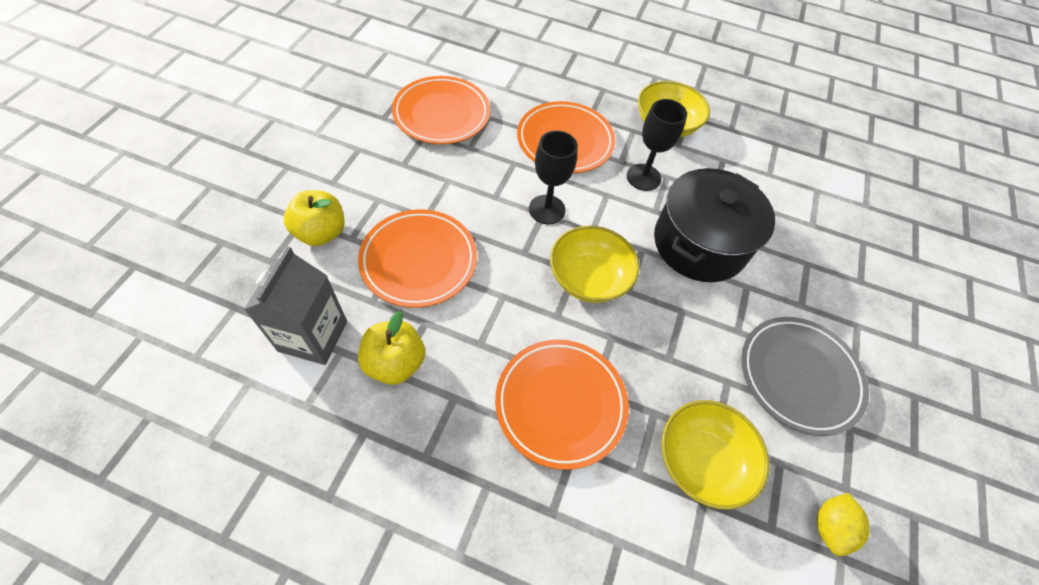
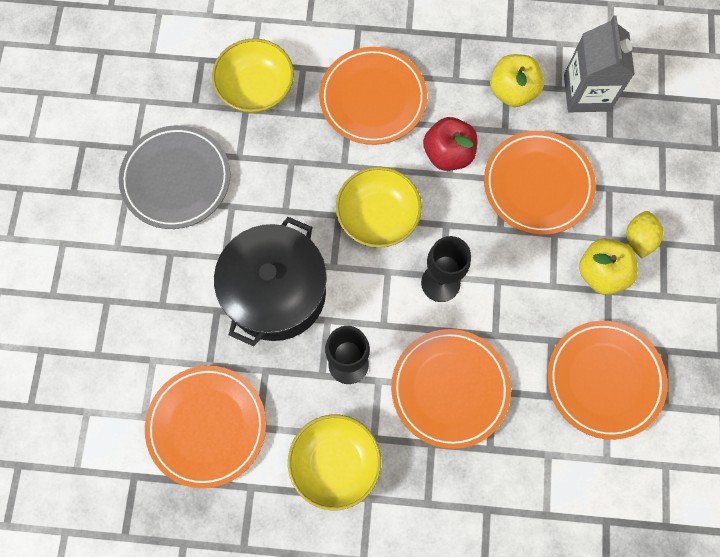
camera: 170 degrees right, 15 degrees up
yellow apple [284,190,345,246] -> yellow apple moved to [579,238,638,295]
yellow lemon [817,493,870,556] -> yellow lemon moved to [626,211,663,258]
none -> orange plate [145,366,266,488]
none -> red apple [423,117,477,171]

